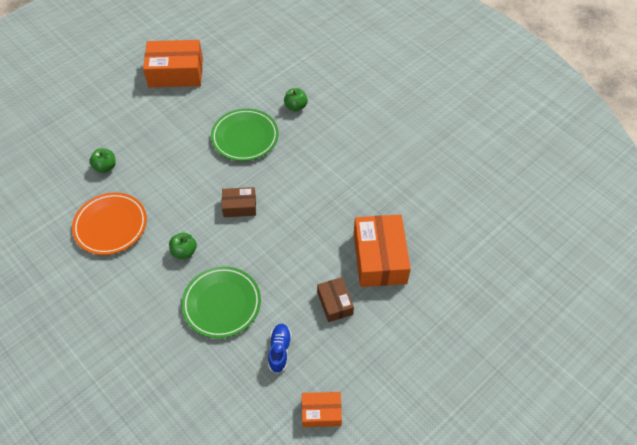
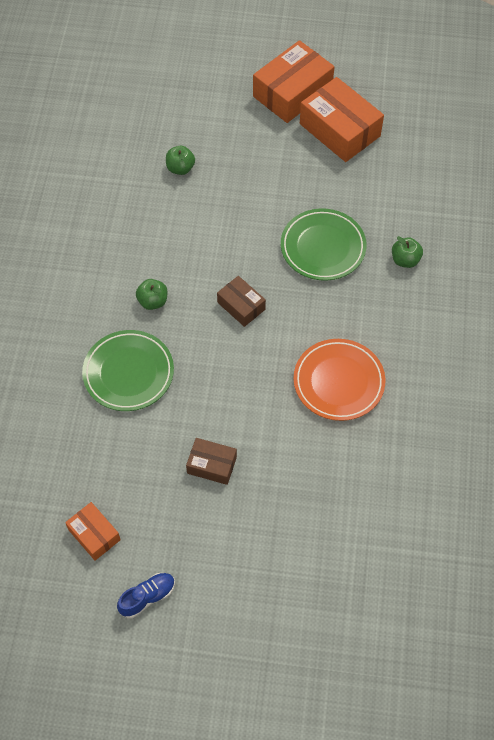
camera: 50 degrees right, 5 degrees up
orange plate [72,192,147,255] -> orange plate moved to [293,339,385,421]
blue shoe [268,324,292,374] -> blue shoe moved to [117,573,175,618]
brown box [317,277,354,322] -> brown box turned 75 degrees clockwise [186,438,237,485]
orange box [354,214,411,287] -> orange box moved to [253,40,334,123]

